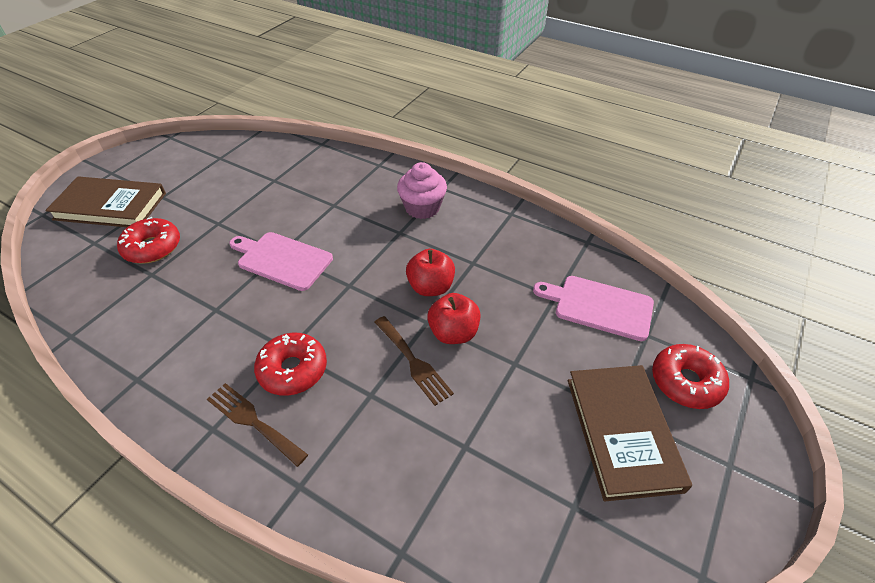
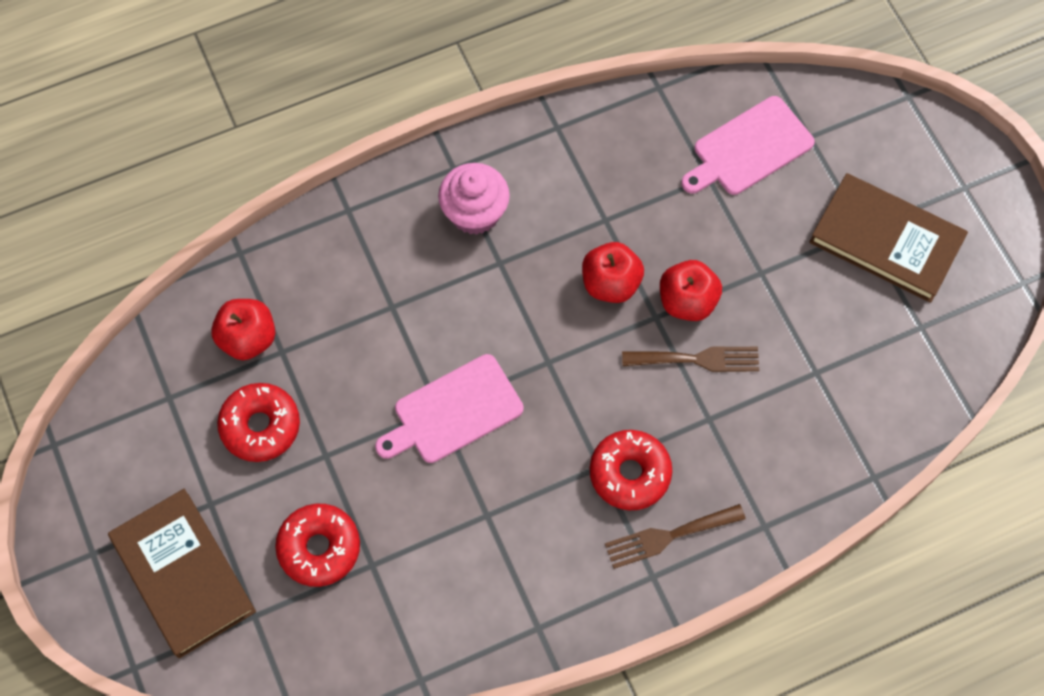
camera: 55 degrees left, 20 degrees up
brown book [45,176,166,227] -> brown book turned 75 degrees counterclockwise [108,489,256,658]
red donut [652,344,729,409] -> red donut moved to [217,383,300,462]
none -> red apple [211,299,275,360]

